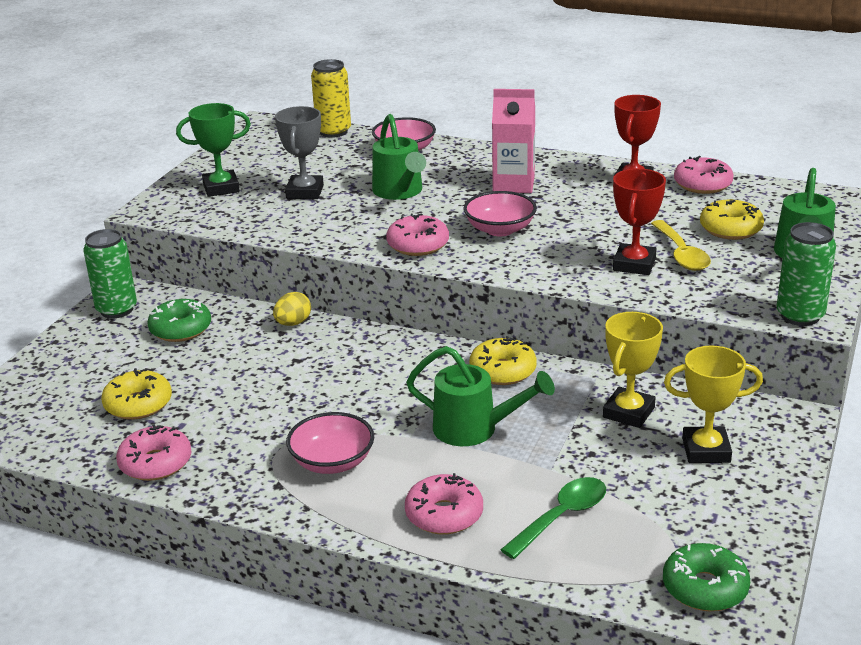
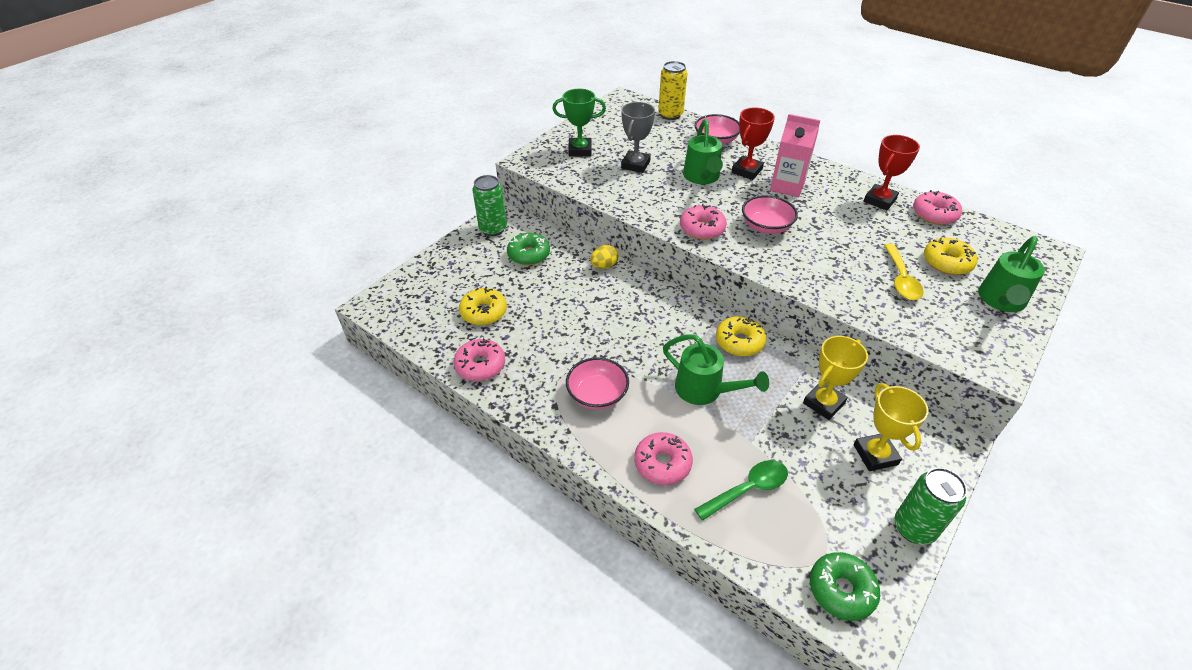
camera: 15 degrees right, 15 degrees up
red trophy [613,168,666,275] -> red trophy moved to [732,107,775,180]
yellow trophy [664,346,763,463] -> yellow trophy turned 60 degrees clockwise [854,383,928,471]
green can [777,222,836,326] -> green can moved to [895,468,967,545]

